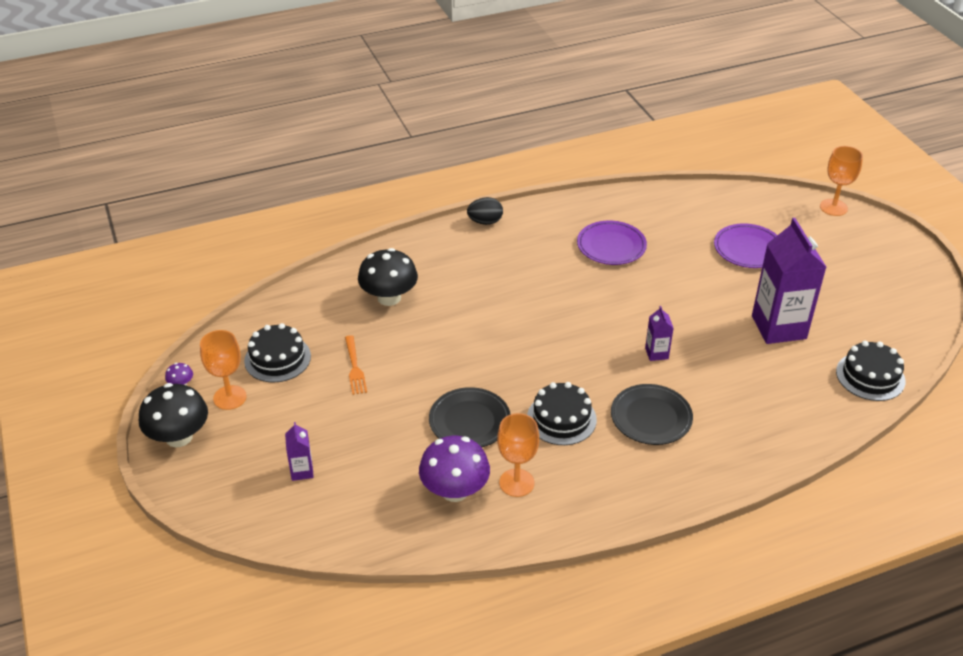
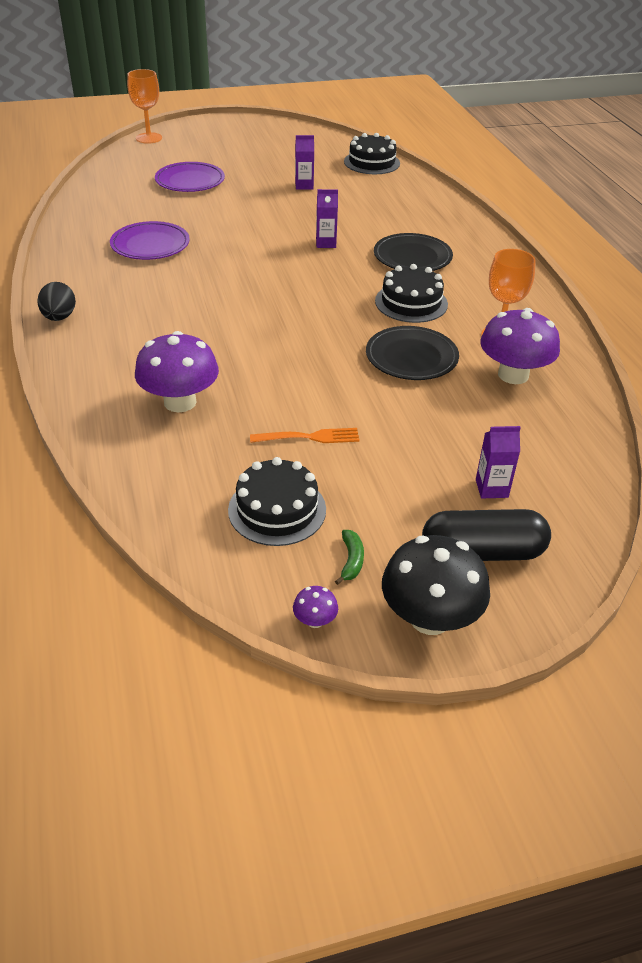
camera: 85 degrees left, 0 degrees up
orange goblet [200,330,247,410] -> green banana [335,530,364,585]
black mushroom [358,248,418,306] -> purple mushroom [135,331,219,412]
purple carton [752,218,826,344] -> purple carton [295,135,314,190], size x0.45
none -> black capsule [422,509,551,561]

